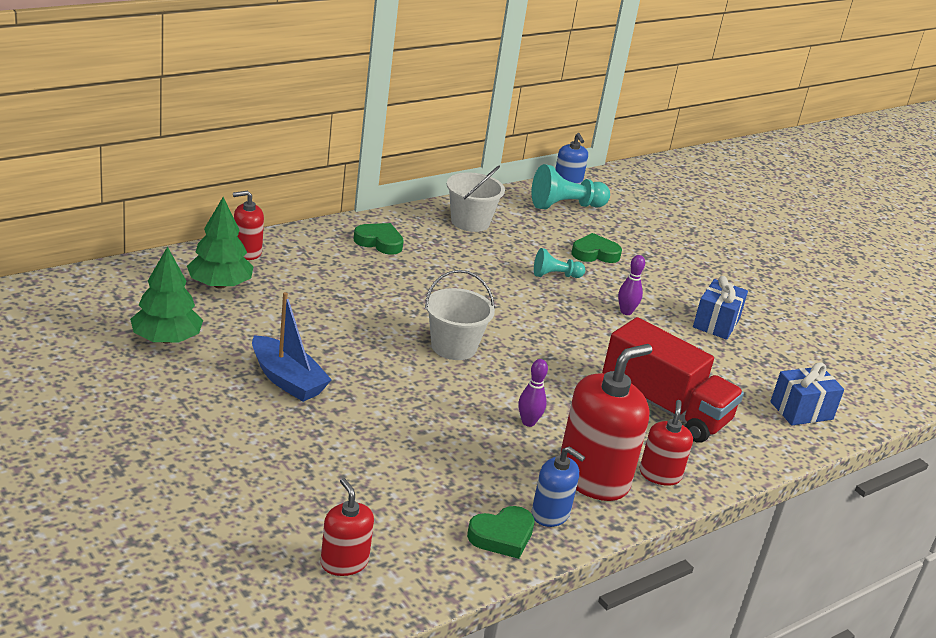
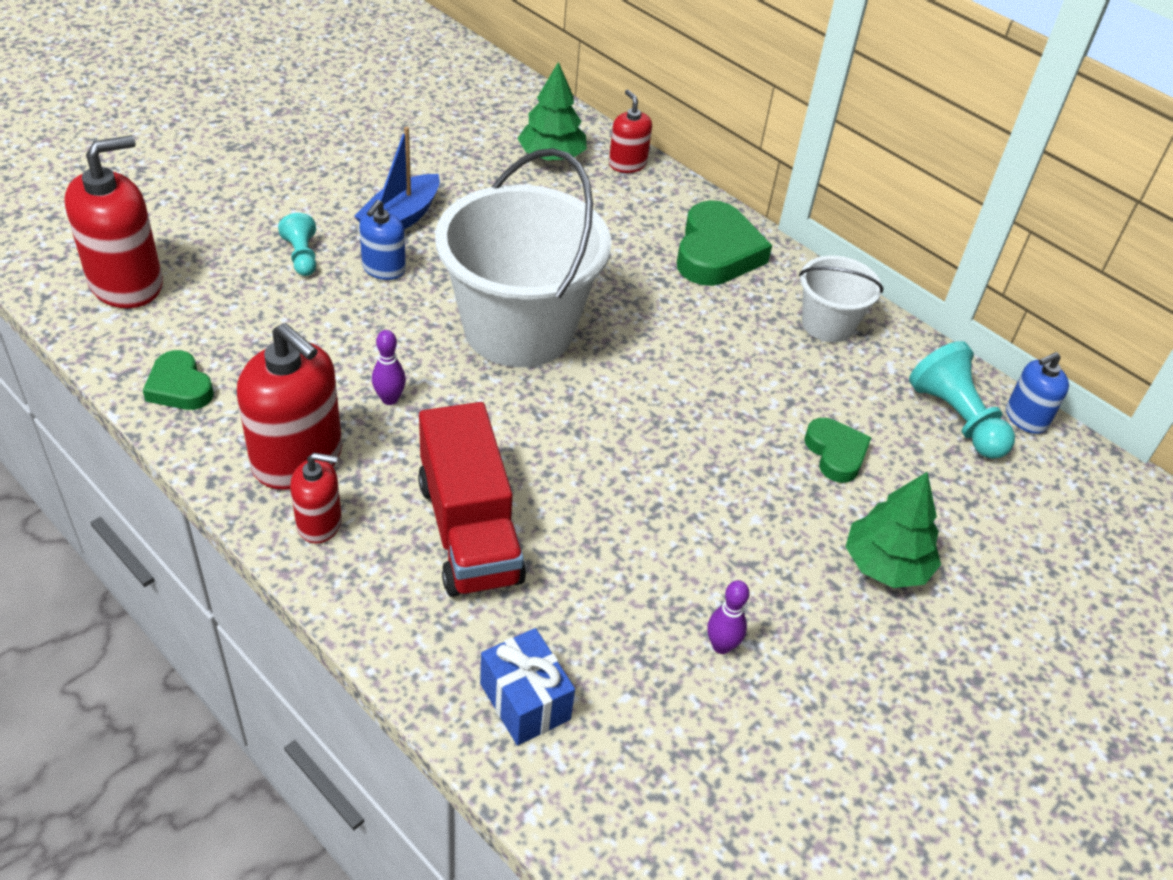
camera: 80 degrees right, 15 degrees up
green tree [130,246,203,343] -> green tree moved to [846,472,941,588]
red soap dispenser [321,478,374,576] -> red soap dispenser [64,135,163,308], size x1.84
green heart [353,223,404,255] -> green heart [677,200,772,286], size x1.70
white bucket [425,270,495,360] -> white bucket [435,148,612,367], size x2.00
blue soap dispenser [532,446,585,527] -> blue soap dispenser moved to [359,200,406,280]
turquoise pawn [534,248,585,278] -> turquoise pawn moved to [278,213,316,276]
red truck [602,317,744,443] -> red truck turned 45 degrees counterclockwise [418,402,526,597]
purple bowling pin [618,255,645,315] -> purple bowling pin moved to [707,580,750,654]
blue gift [693,276,748,340] -> none

